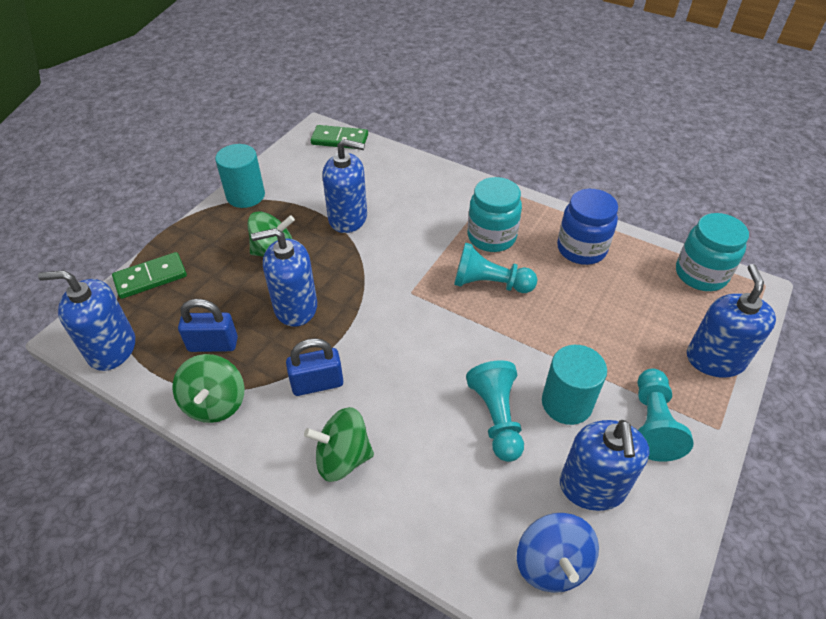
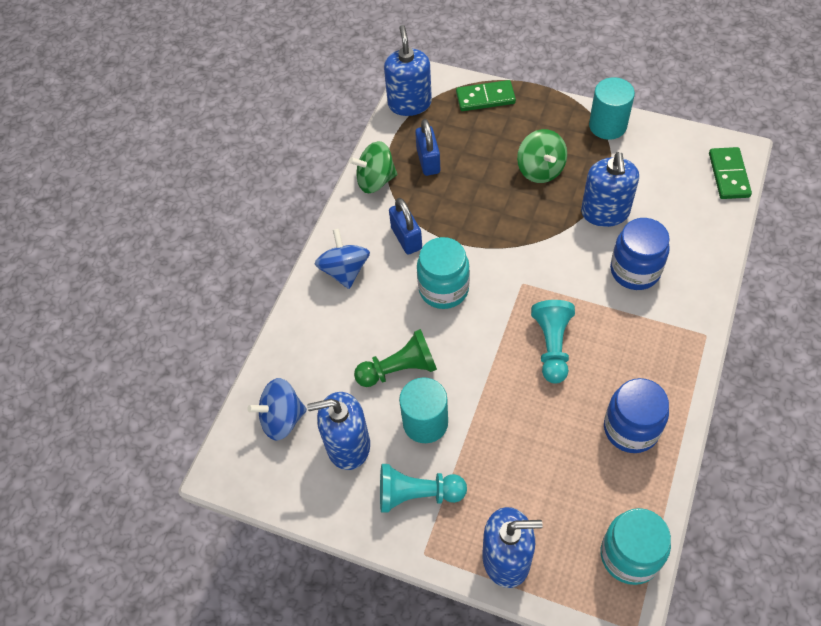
camera: 85 degrees right, 10 degrees up
green domino [112,252,187,299] -> green domino turned 60 degrees counterclockwise [456,80,516,111]
blue soap dispenser [251,228,317,327] -> none
green spinning top [304,407,374,482] -> blue spinning top [315,229,370,289]
turquoise pawn [466,360,524,462] -> green pawn [354,329,437,387]
turquoise jar [467,177,522,252] -> turquoise jar moved to [417,237,470,309]
none -> blue jar [610,218,670,290]

